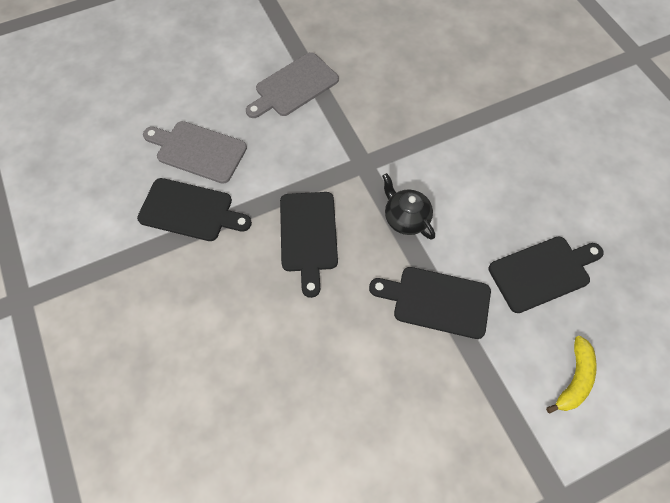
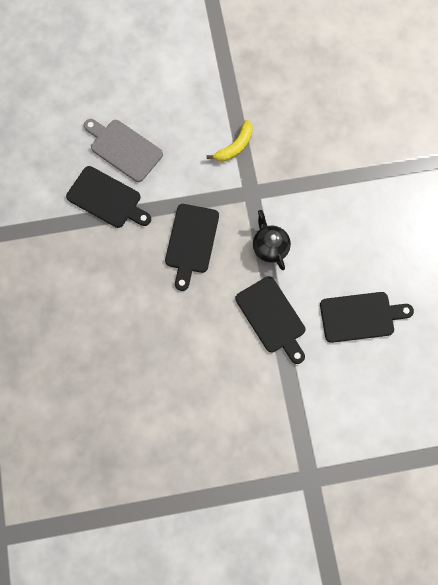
camera: 15 degrees right, 10 degrees up
grey cutting board [246,52,339,118] -> none
black cutting board [369,267,491,339] -> black cutting board turned 150 degrees counterclockwise [235,276,306,364]
yellow banana [546,336,597,414] -> yellow banana moved to [206,120,253,162]

